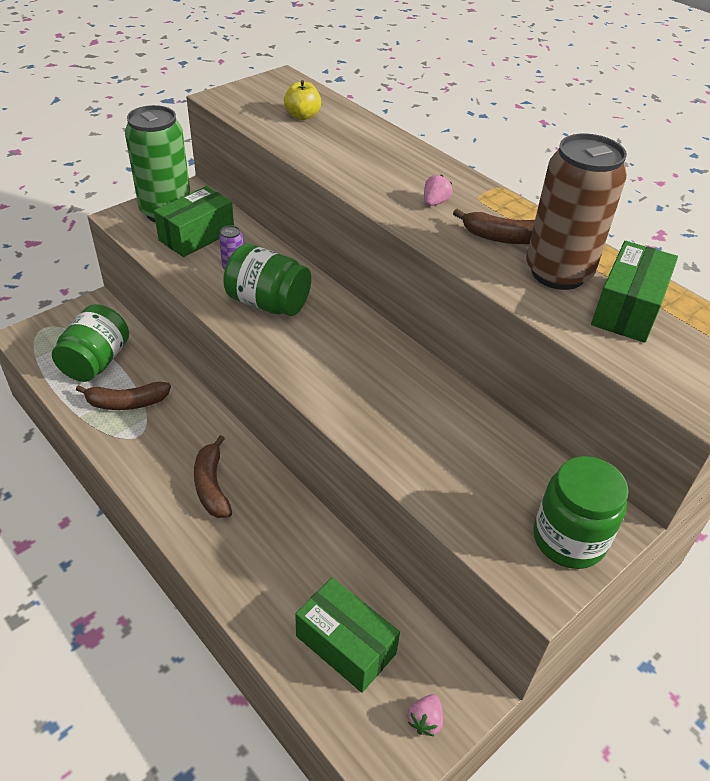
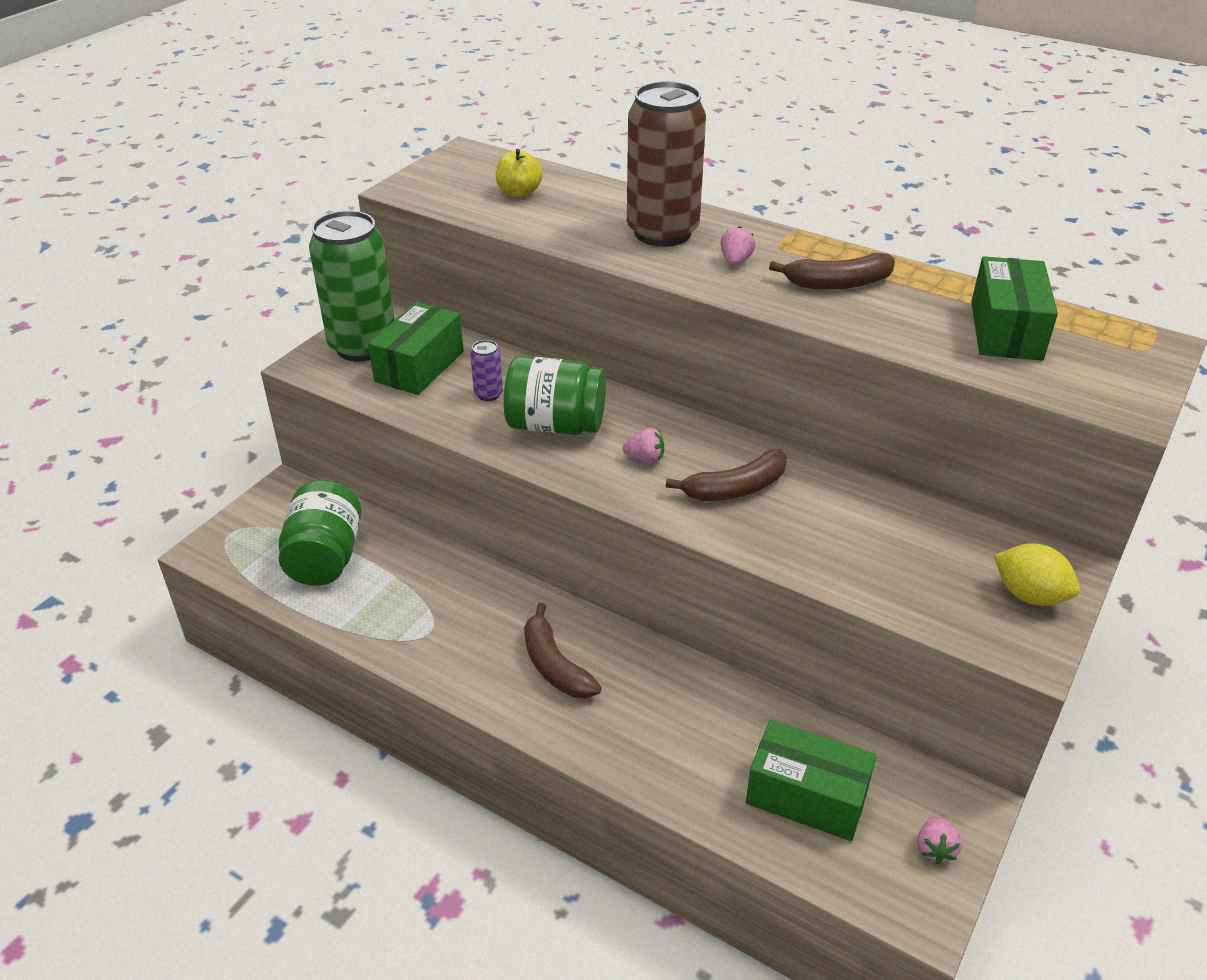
camera: 15 degrees left, 5 degrees down
brown banana [76,382,171,410] -> brown banana moved to [666,449,787,501]
brown can [526,134,627,290] -> brown can moved to [627,81,706,247]
green jar [533,456,629,569] -> yellow lemon [994,543,1080,606]
none -> pink strawberry [622,428,664,464]

